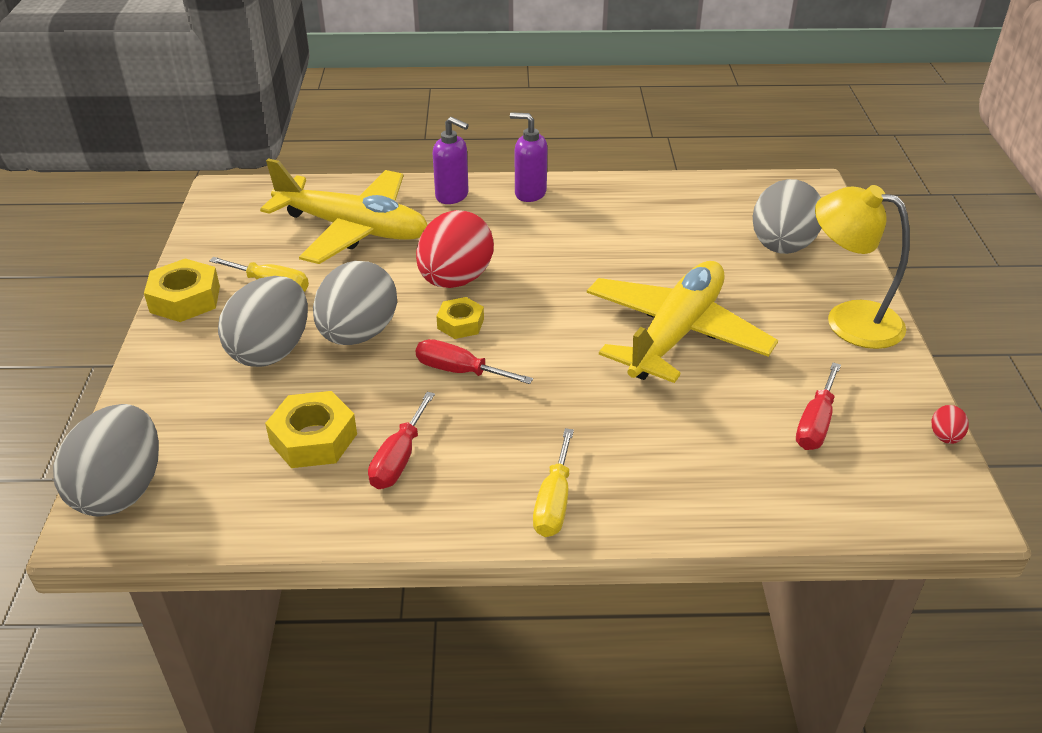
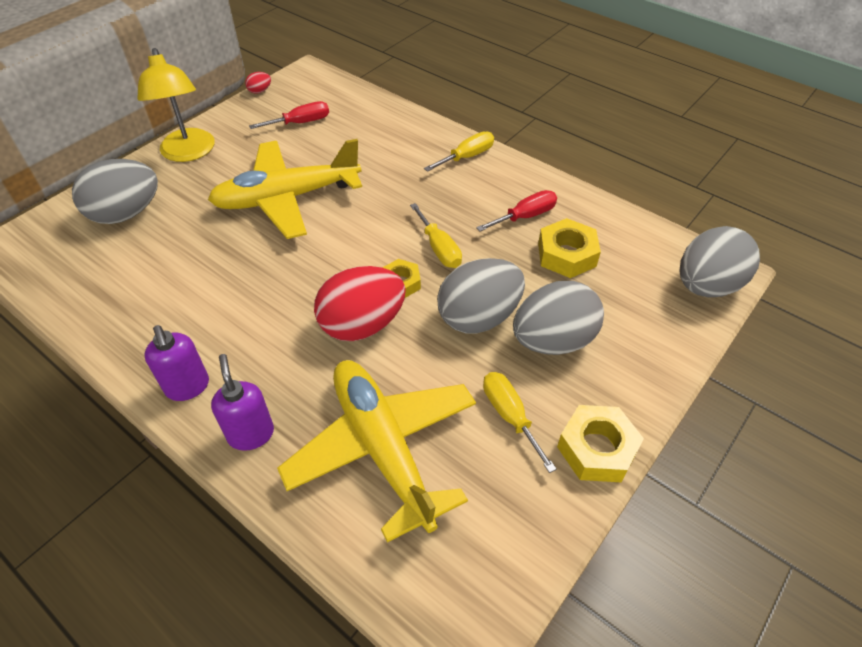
camera: 140 degrees left, 10 degrees up
red screwdriver [416,339,533,384] -> yellow screwdriver [410,203,462,268]

